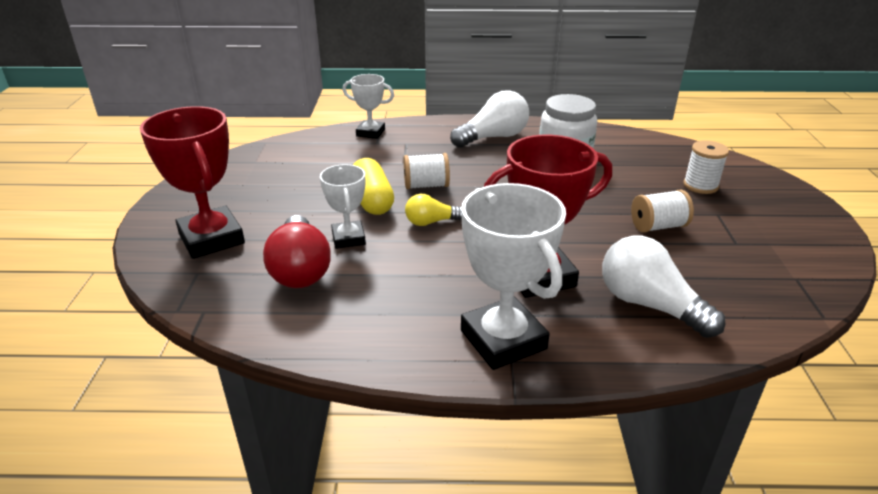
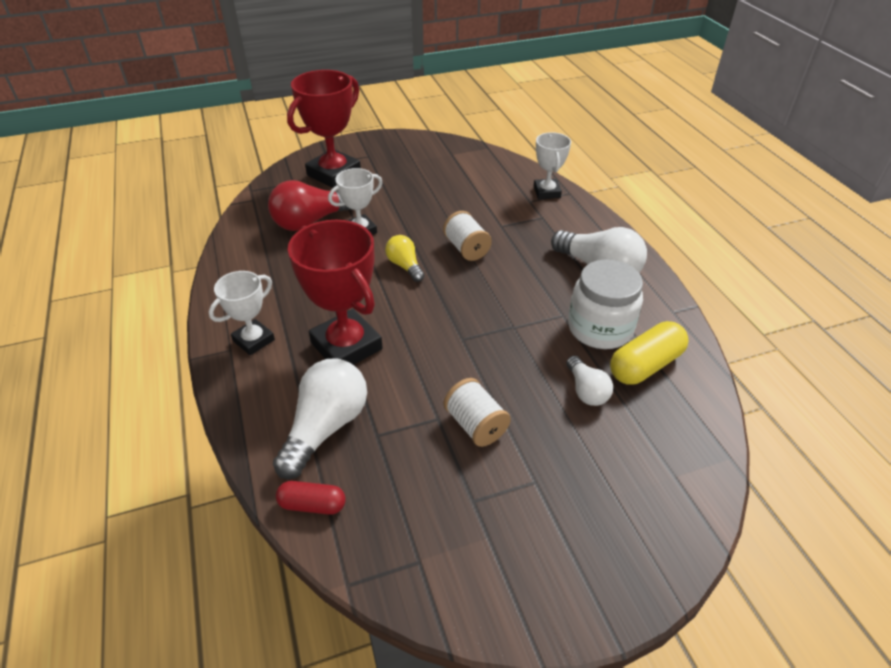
camera: 70 degrees right, 10 degrees up
yellow capsule [353,158,394,215] -> yellow capsule moved to [610,321,689,385]
white trophy [461,183,566,370] -> white trophy [209,271,275,355], size x0.58
white spool [684,140,729,194] -> none
none -> red capsule [276,481,346,515]
none -> white light bulb [566,355,613,406]

